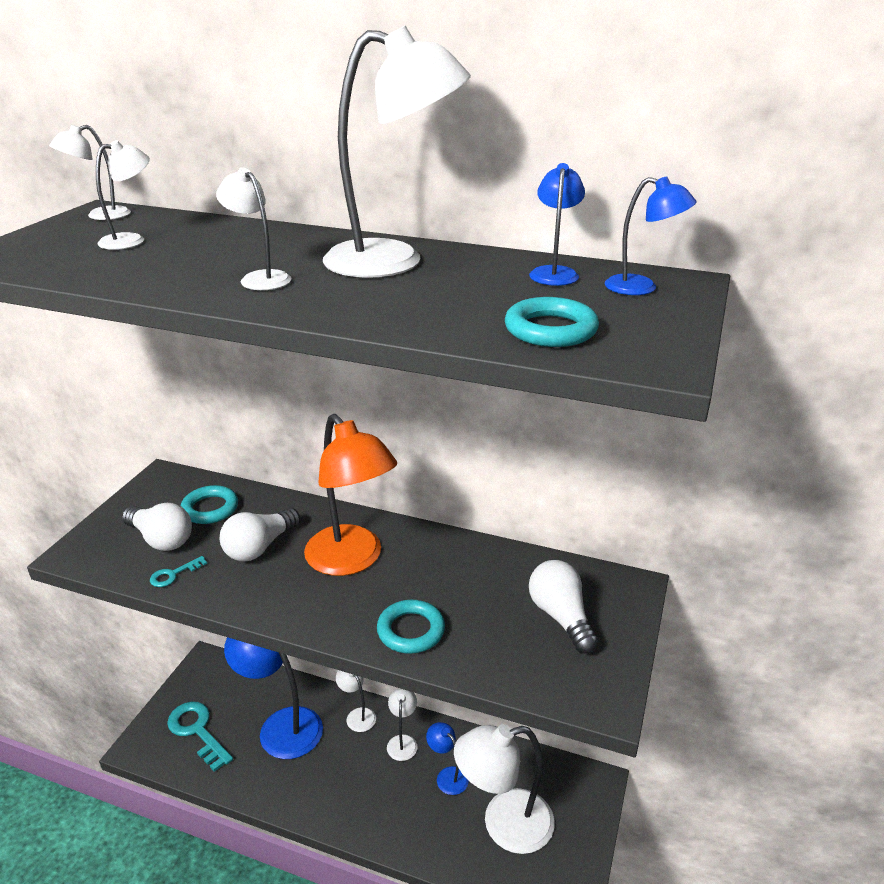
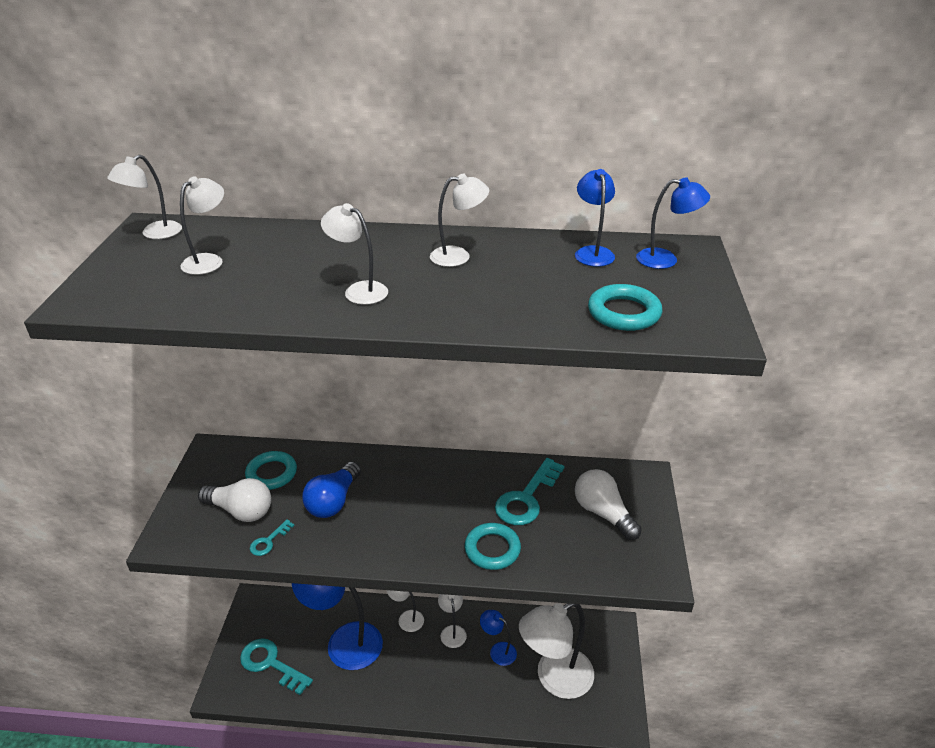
camera: 15 degrees left, 5 degrees up
white light bulb [220,508,300,561] -> blue light bulb [302,461,361,518]
orange lamp [304,414,397,576] -> none
white lamp [323,26,471,278] -> white lamp [430,173,489,267], size x0.48
none -> turquoise key [495,458,564,525]

